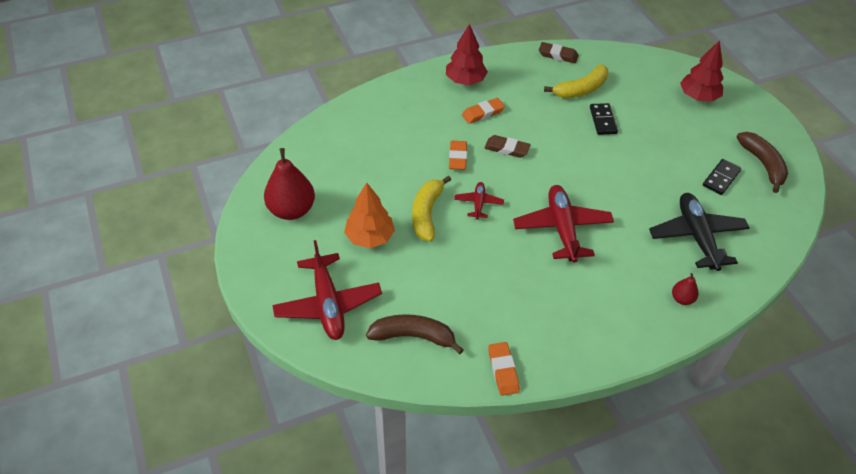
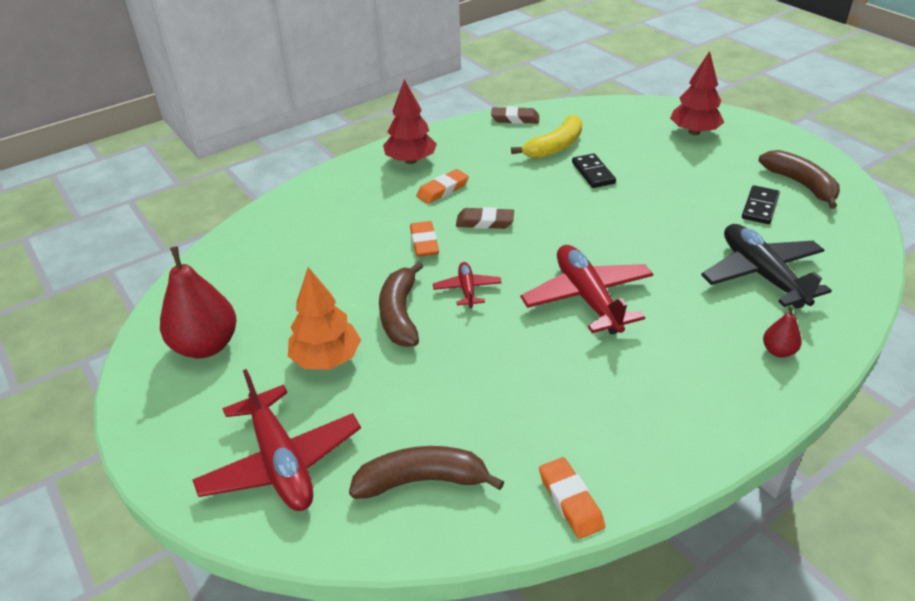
camera: 10 degrees left, 10 degrees down
yellow banana [412,176,451,242] -> brown banana [379,261,423,347]

